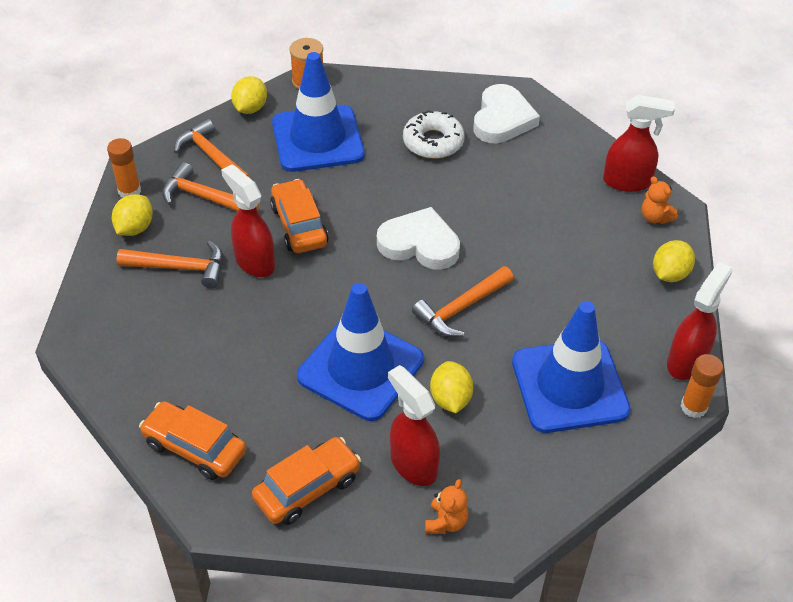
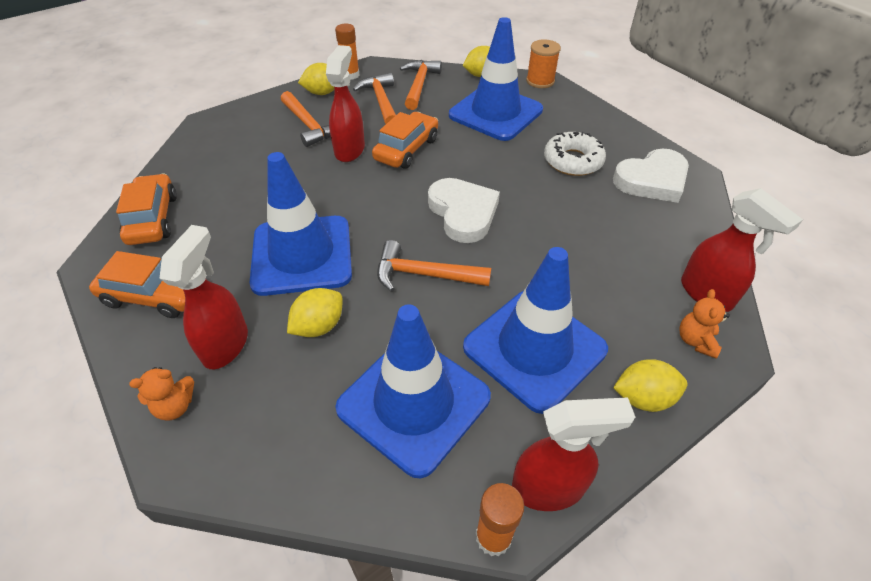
camera: 50 degrees right, 0 degrees up
none -> blue traffic cone [463,247,608,414]

